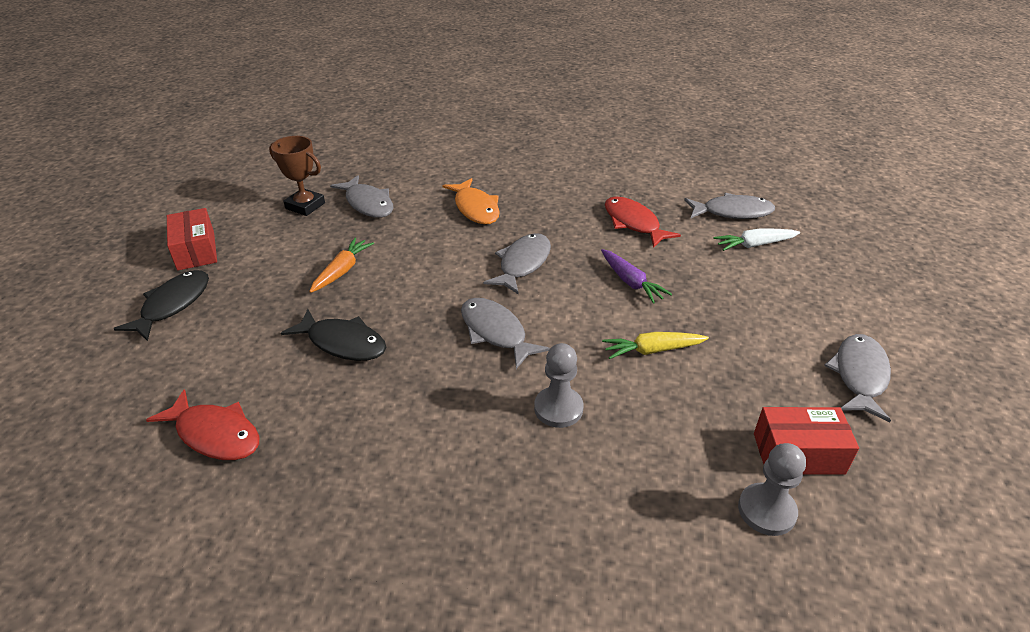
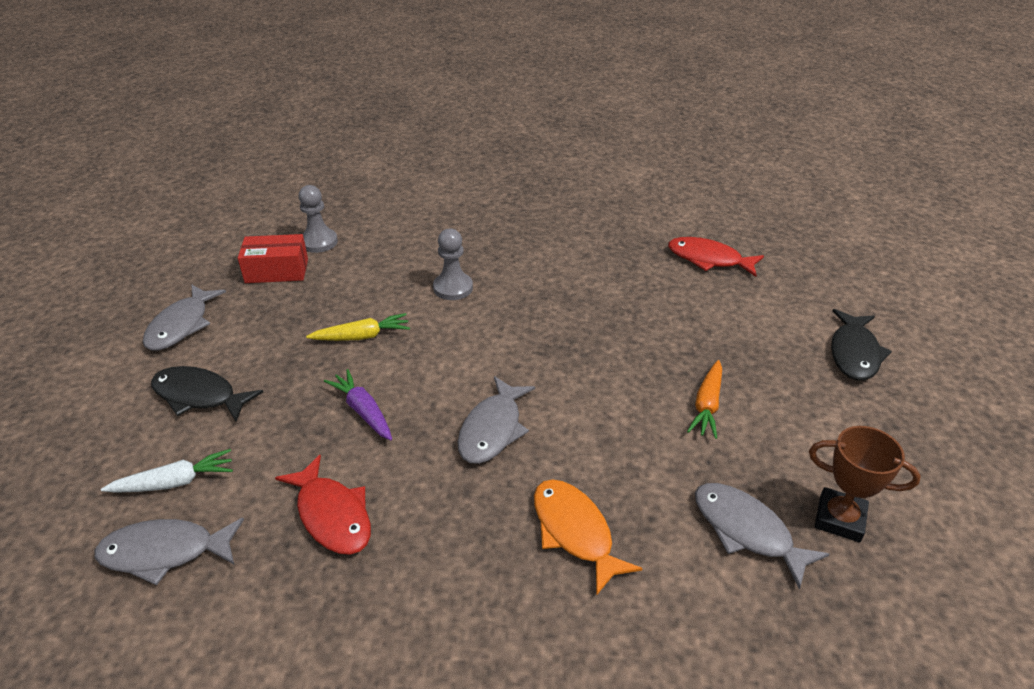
camera: 175 degrees right, 0 degrees up
red box [167,208,217,271] -> none
black fish [281,309,386,361] -> black fish moved to [151,366,263,422]
grey fish [461,298,550,369] -> none

